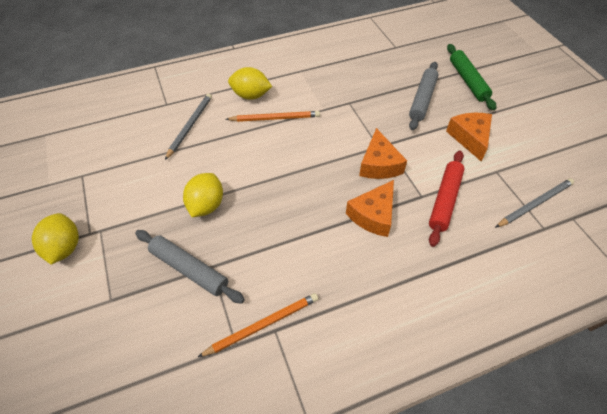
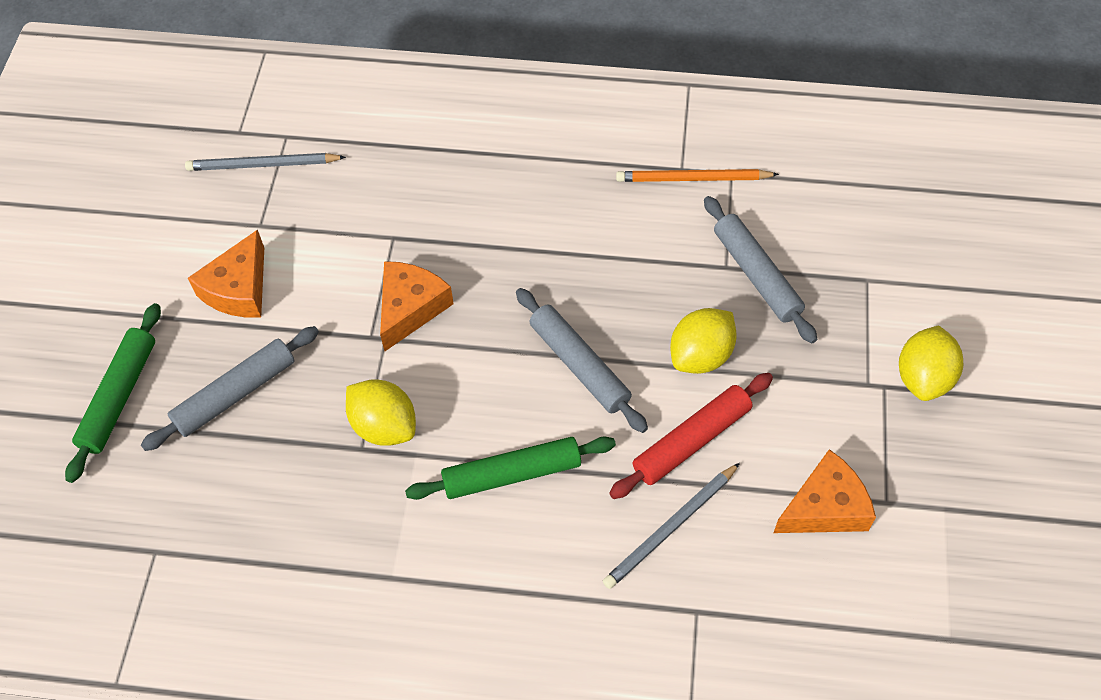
camera: 150 degrees left, 5 degrees up
orange pencil [226,111,320,122] -> green rolling pin [405,437,616,500]
yellow lemon [228,67,272,100] -> yellow lemon moved to [346,379,416,446]
orange cheese [346,180,394,237] -> orange cheese moved to [773,449,876,533]
red rolling pin [429,151,465,247] -> red rolling pin moved to [609,373,773,499]
none -> grey rolling pin [516,288,648,433]

